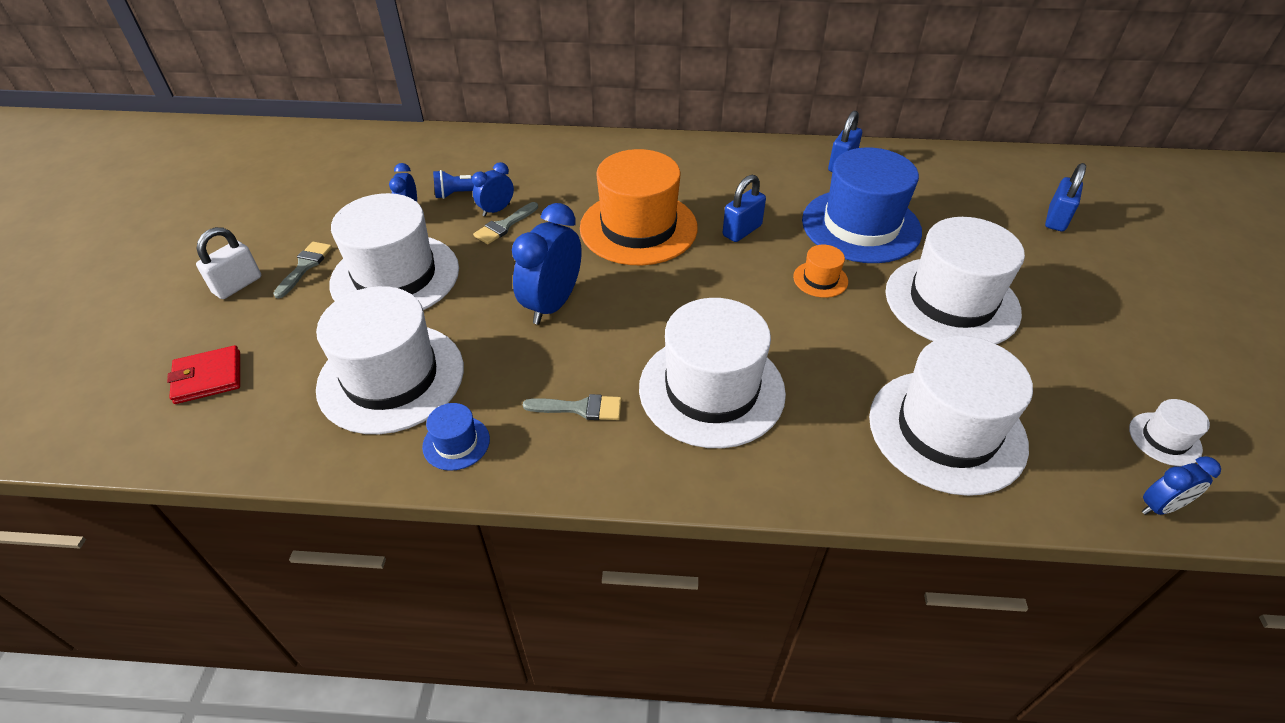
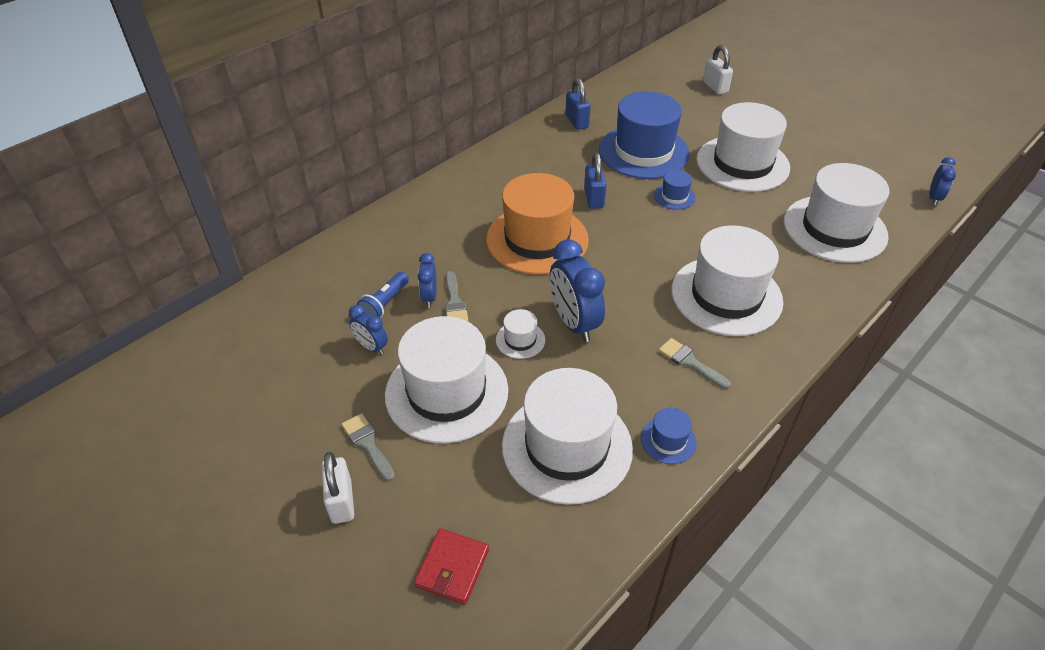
camera: 50 degrees left, 0 degrees up
grey brush [523,394,622,420] -> grey brush turned 90 degrees counterclockwise [659,338,731,389]
orange hat [793,245,848,298] -> blue hat [654,170,696,210]
blue padlock [1045,163,1086,231] -> white padlock [703,45,733,95]
white hat [1129,399,1210,466] -> white hat moved to [496,309,545,359]

